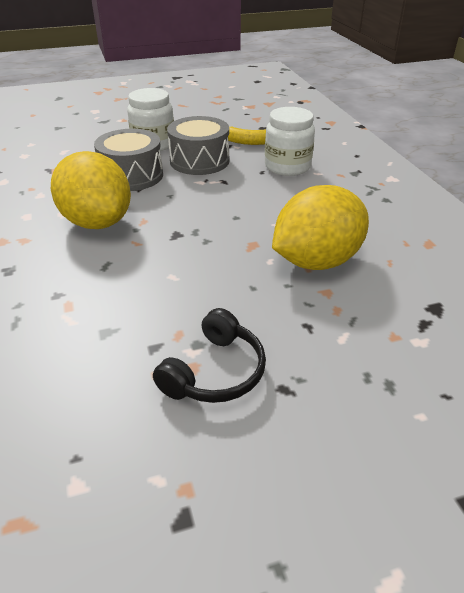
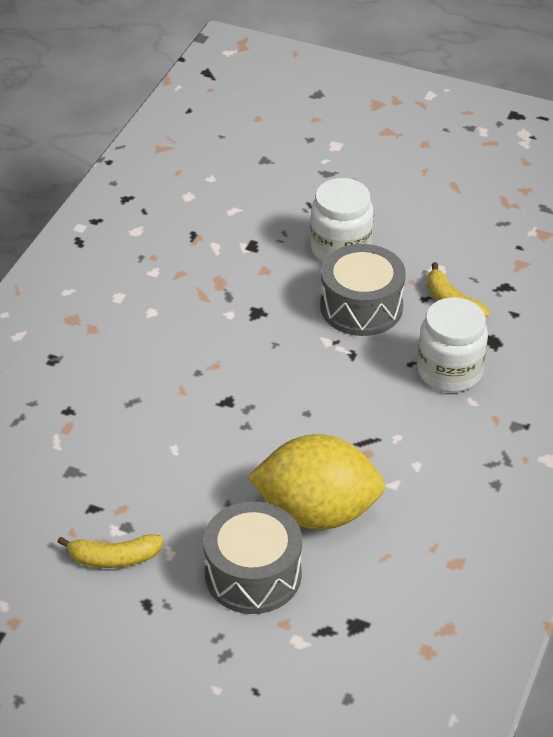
camera: 40 degrees right, 5 degrees up
yellow lemon [51,151,131,229] -> none
grey drum [94,129,163,191] -> grey drum moved to [203,502,302,614]
black headphones [153,308,266,403] -> yellow banana [57,534,163,568]

